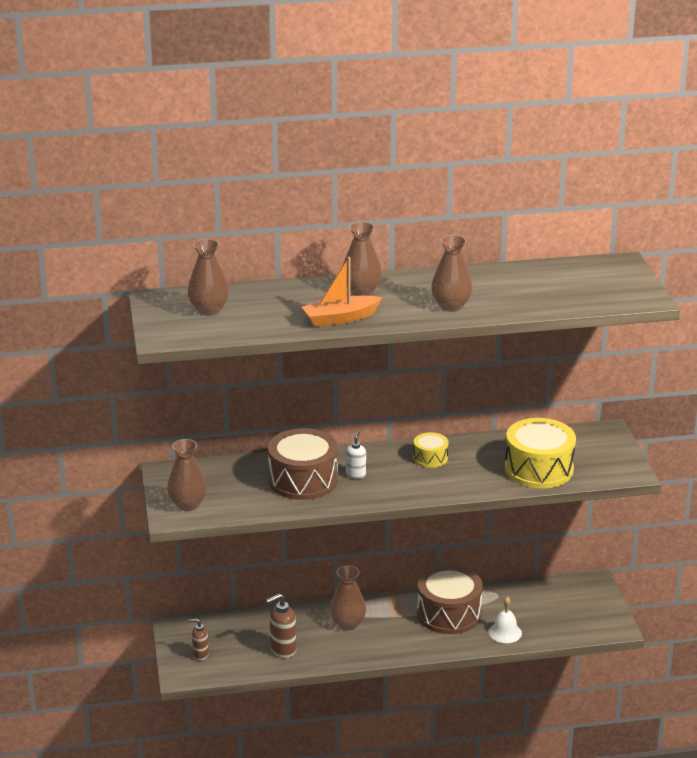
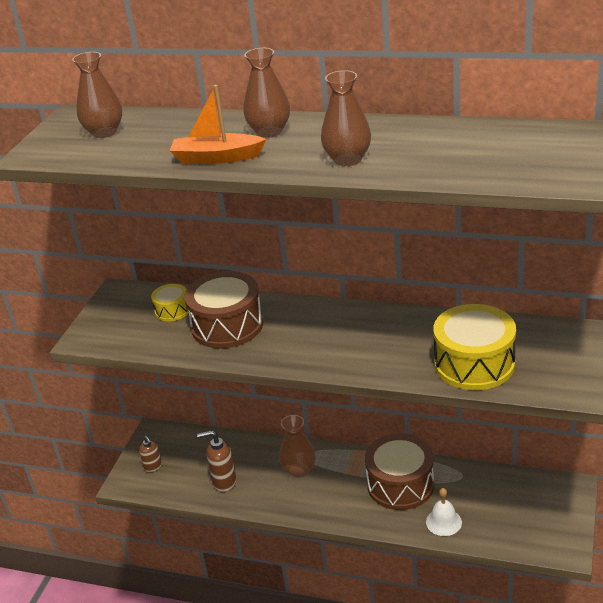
camera: 30 degrees right, 5 degrees up
brown vase [167,439,207,511] -> none
brown soap dispenser [188,618,209,661] -> brown soap dispenser turned 150 degrees counterclockwise [139,436,162,472]
white soap dispenser [346,430,366,479] -> none
yellow drum [413,432,449,468] -> yellow drum moved to [151,284,189,321]

